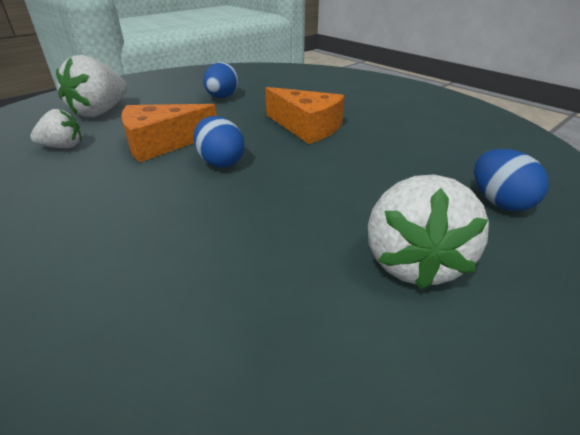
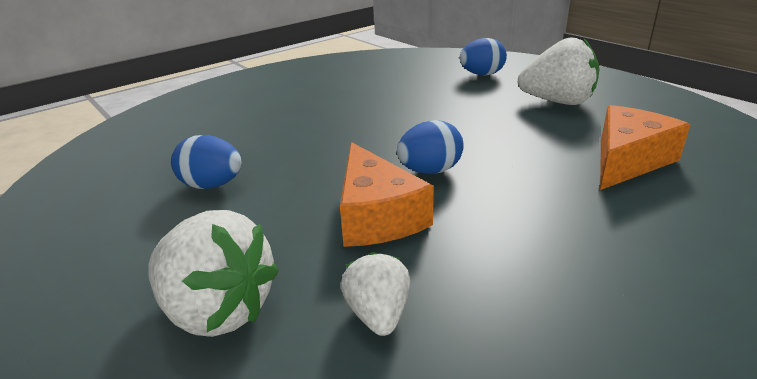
camera: 85 degrees left, 5 degrees down
orange cheese [265,87,345,144] -> orange cheese moved to [600,105,690,190]

